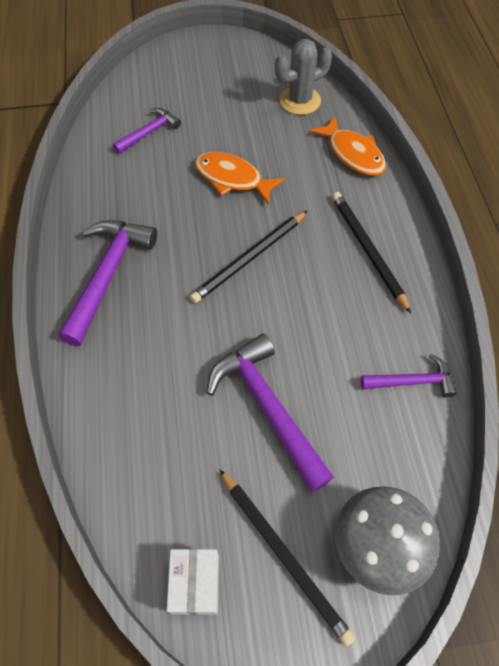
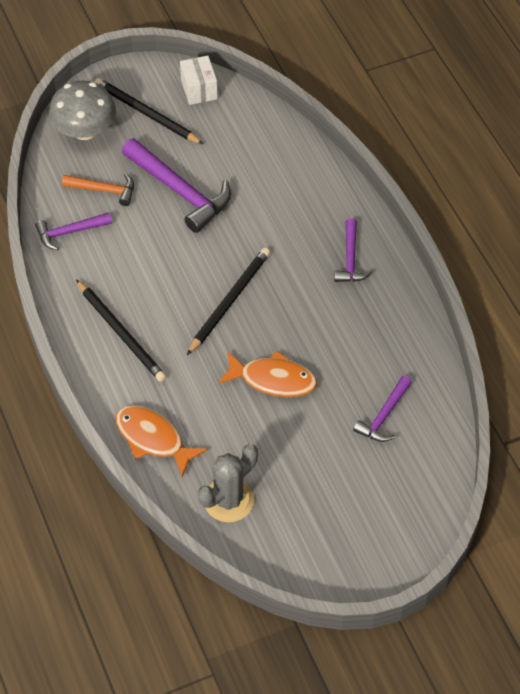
camera: 165 degrees right, 5 degrees down
purple hammer [58,220,157,346] -> purple hammer [334,218,373,282], size x0.57
none -> orange hammer [62,173,134,206]

